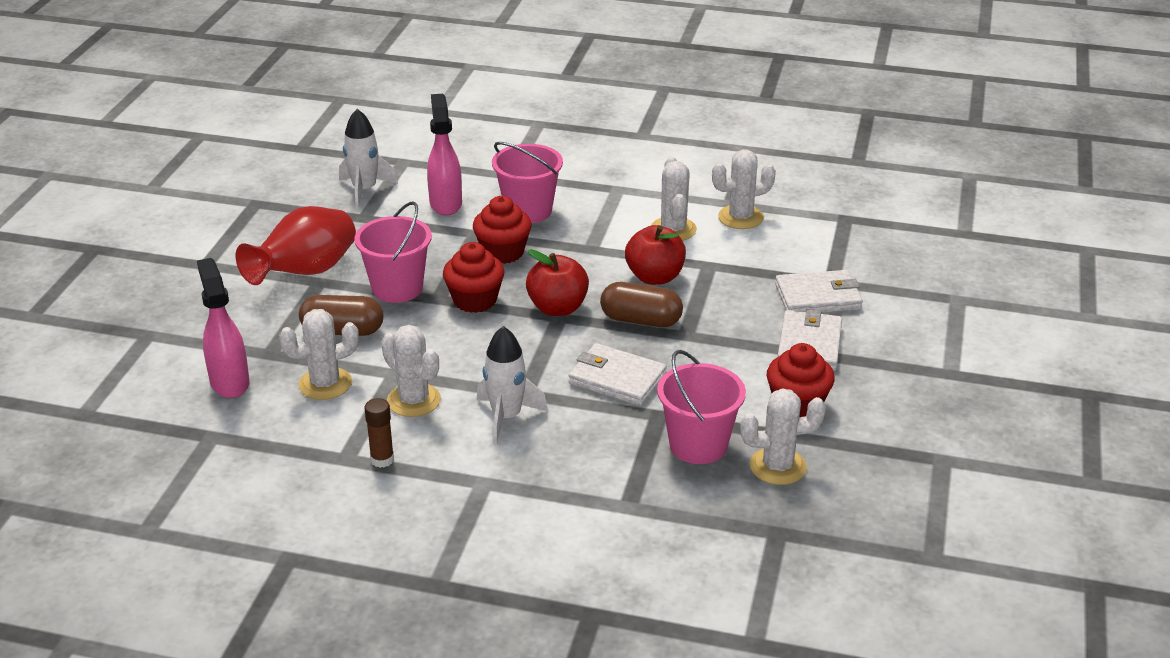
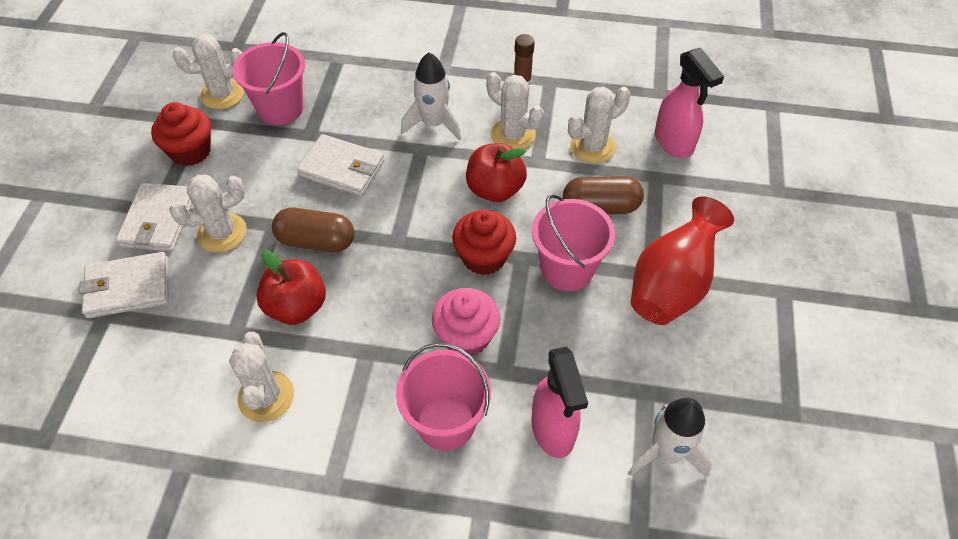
camera: 175 degrees right, 20 degrees up
red cupcake [473,196,532,264] -> pink cupcake [432,288,500,356]
red apple [526,249,589,316] -> red apple moved to [466,143,527,202]
white cactus [712,149,776,229] -> white cactus moved to [169,175,247,252]

